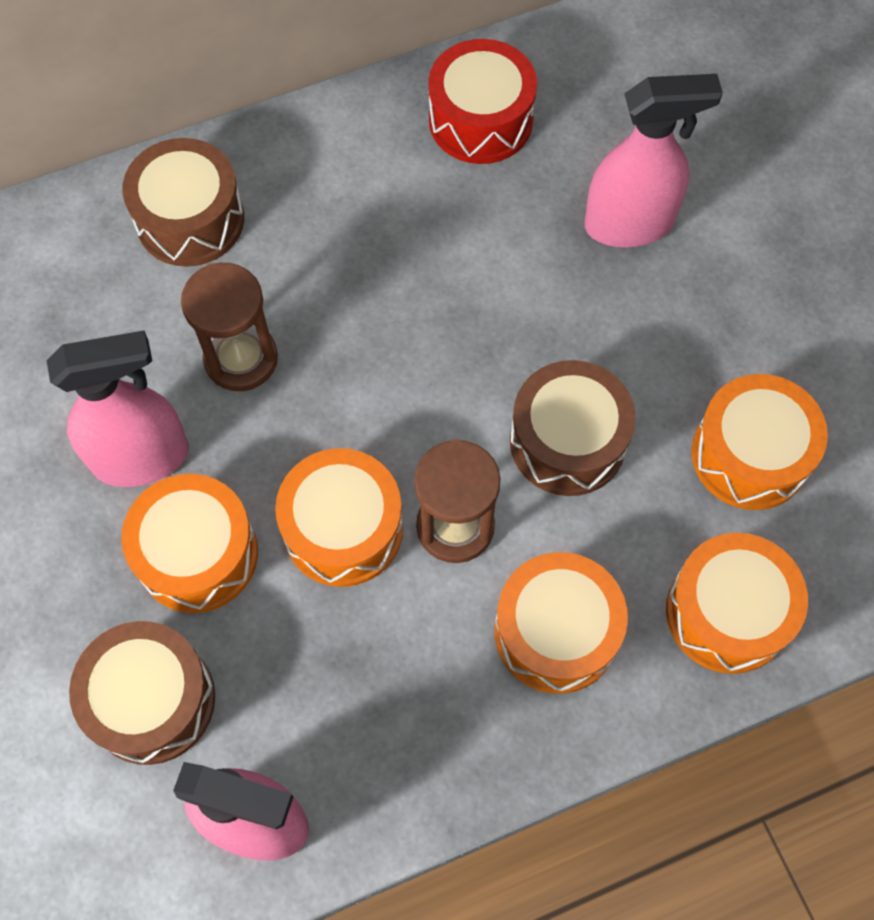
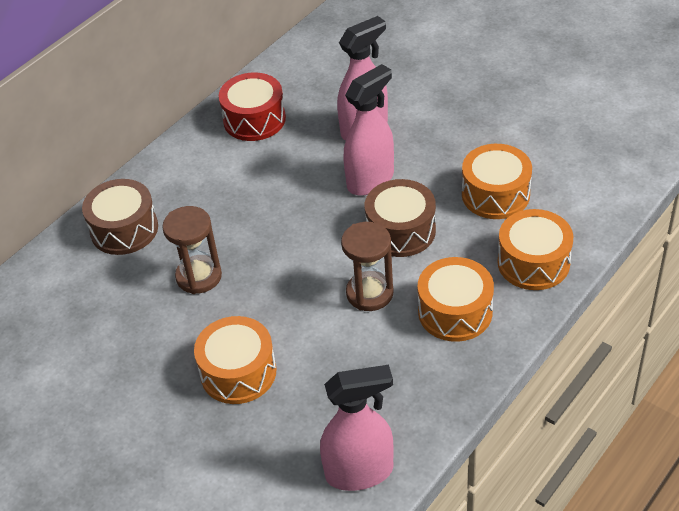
camera: 25 degrees left, 20 degrees down
pink spray bottle [46,330,189,487] -> pink spray bottle moved to [344,64,394,196]
brown drum [69,621,215,765] -> none
orange drum [275,448,403,587] -> none

